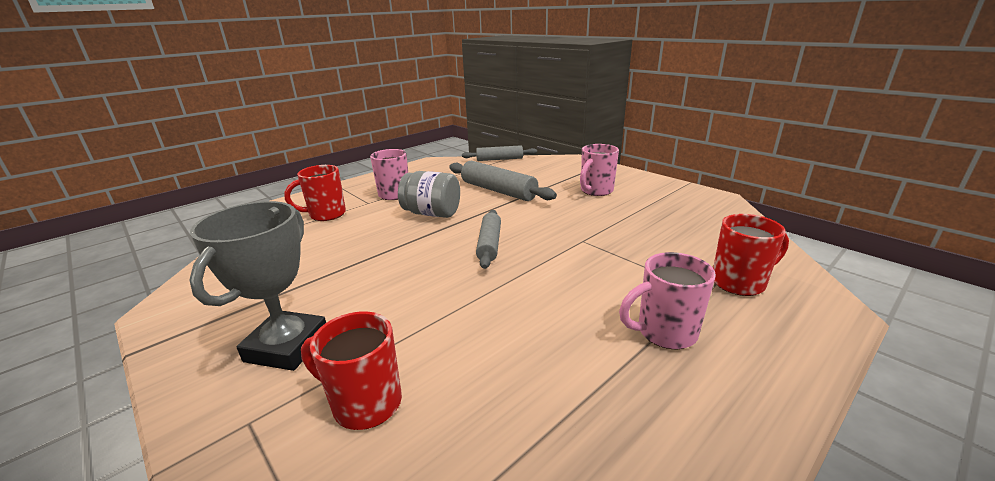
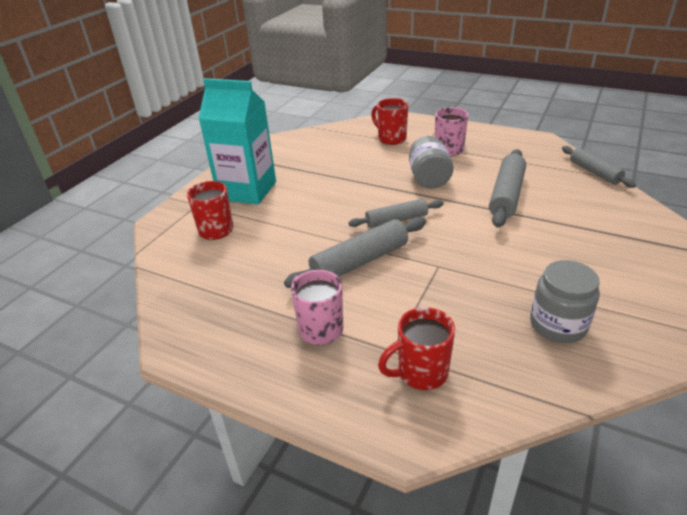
camera: 70 degrees right, 10 degrees up
grey trophy [189,201,326,371] -> turquoise carton [198,78,276,205]
pink mug [580,144,619,196] -> none
red mug [713,214,789,296] -> red mug turned 105 degrees clockwise [378,307,455,390]
none -> grey rolling pin [284,217,426,288]
none -> grey jar [530,260,600,343]

